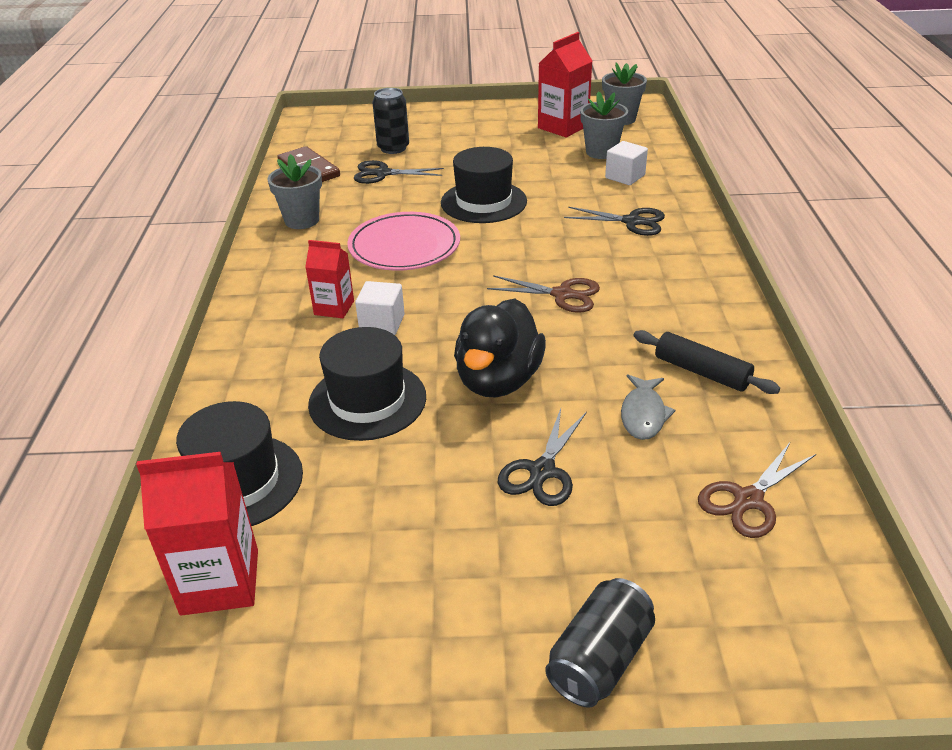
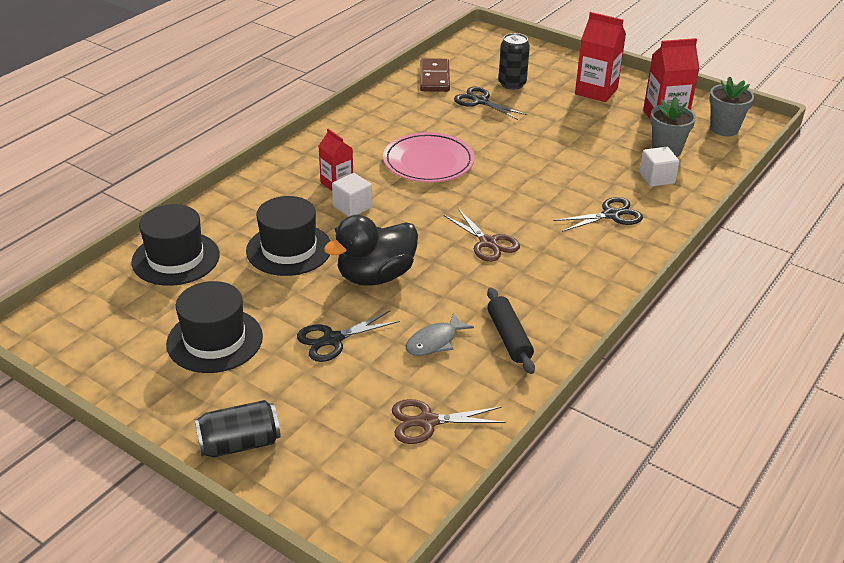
camera: 35 degrees right, 0 degrees up
red carton [136,452,258,616] -> red carton moved to [575,12,626,102]
grey flower pot [267,154,322,229] -> none
black hat [441,147,527,223] -> black hat moved to [166,281,263,373]
black scissors [564,207,665,236] -> black scissors turned 75 degrees counterclockwise [554,197,643,232]

